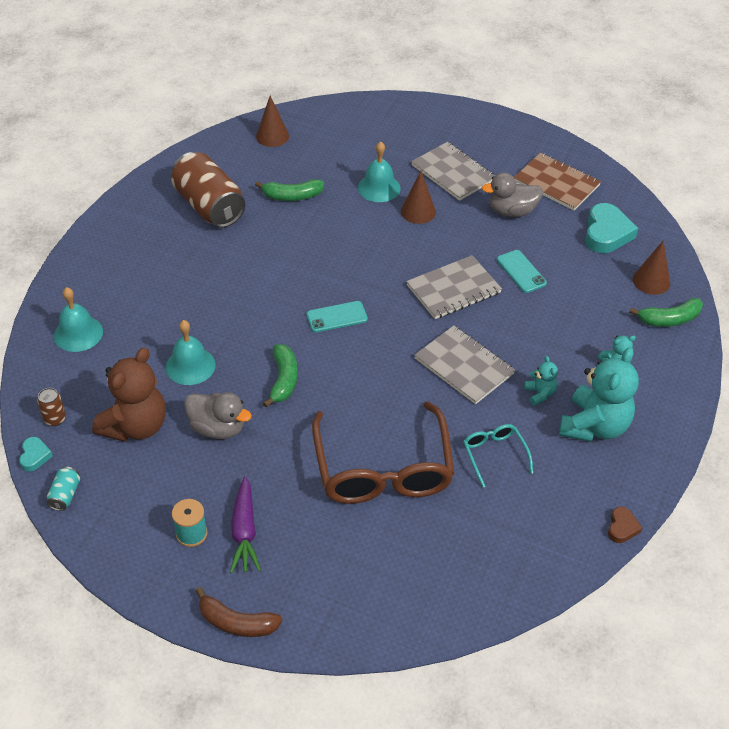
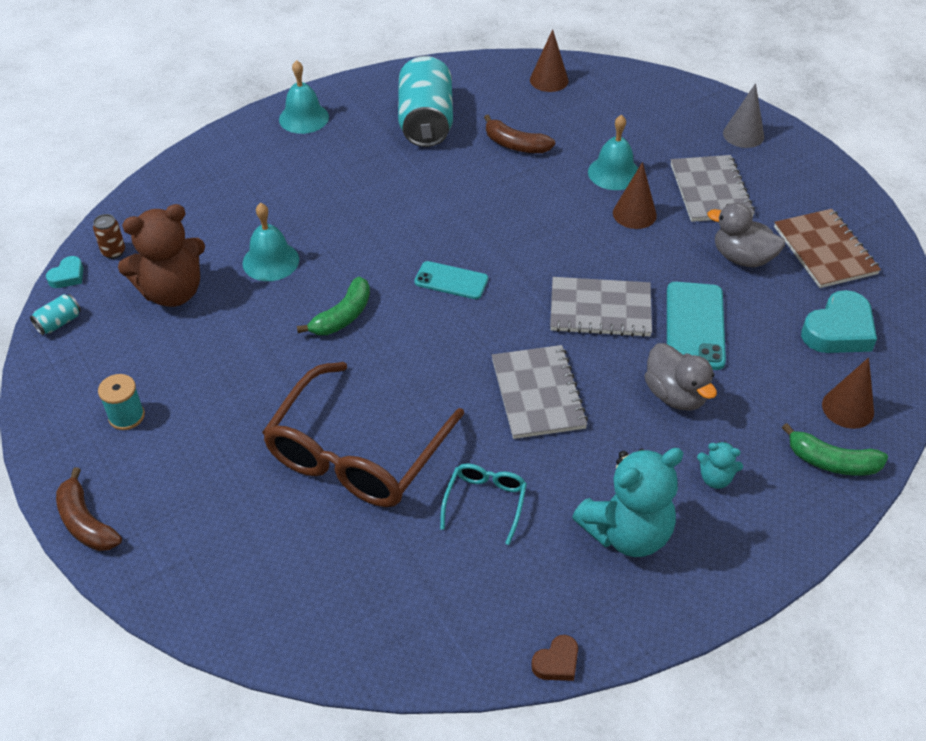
camera: 35 degrees right, 0 degrees up
turquoise bell [54,287,103,352] -> turquoise bell moved to [279,60,329,134]
brown can [171,152,245,228] -> turquoise can [398,56,453,147]
grey duck [184,392,252,439] -> grey duck moved to [645,343,717,411]
purple carrot [230,476,261,573] -> none
green banana [255,179,324,201] -> brown banana [484,115,555,153]
turquoise phone [497,250,547,293] -> turquoise phone [667,282,726,370], size x1.57
turquoise teddy bear [524,356,558,406] -> none
none -> grey cone [723,83,764,148]

